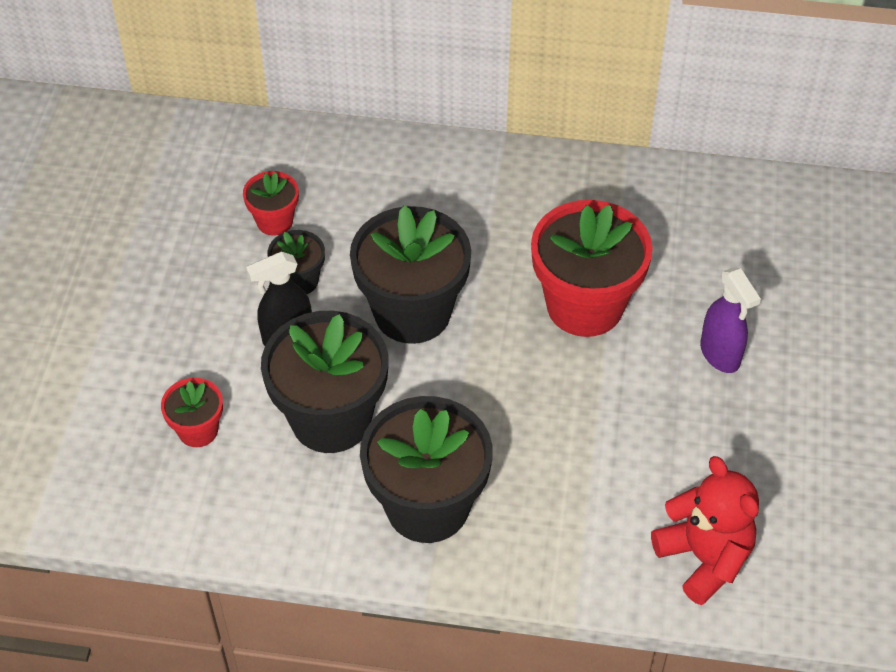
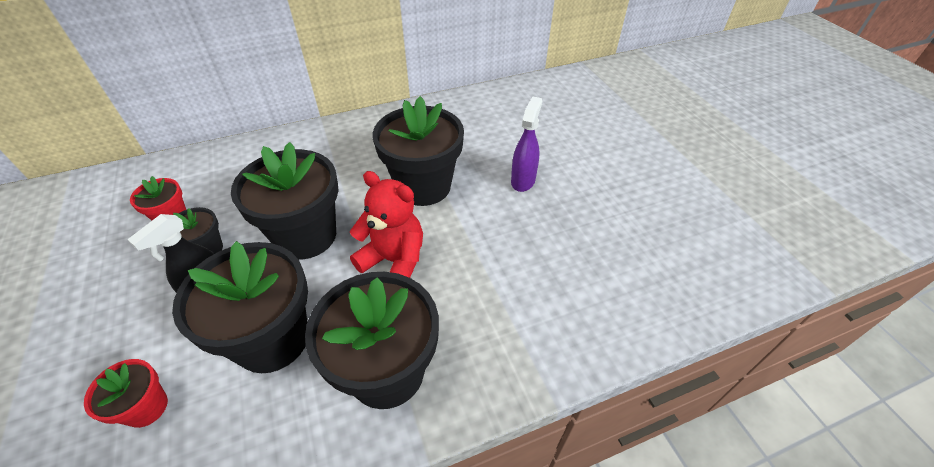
camera: 30 degrees left, 5 degrees down
red flower pot [531,200,653,337] -> black flower pot [373,96,464,206]
red teddy bear [651,456,759,605] -> red teddy bear moved to [350,171,423,278]
purple spray bottle [700,267,761,373] -> purple spray bottle turned 105 degrees counterclockwise [511,96,542,192]

